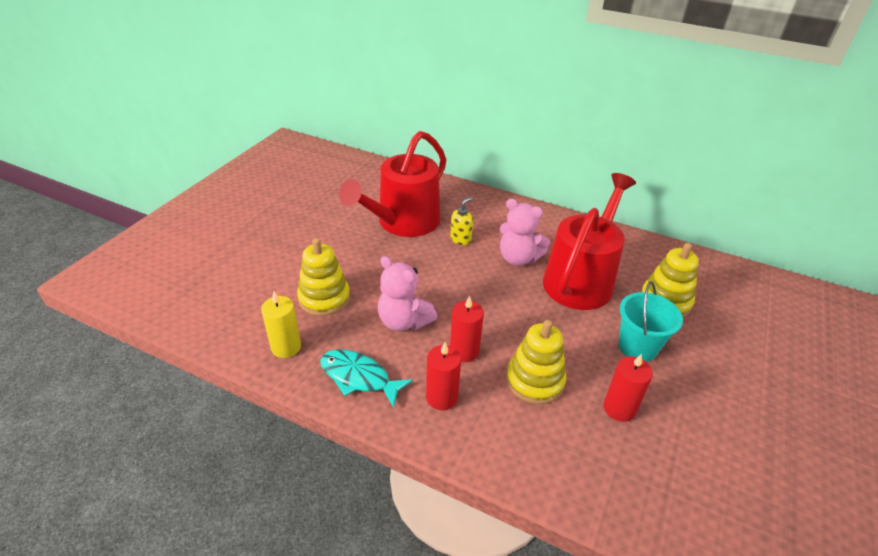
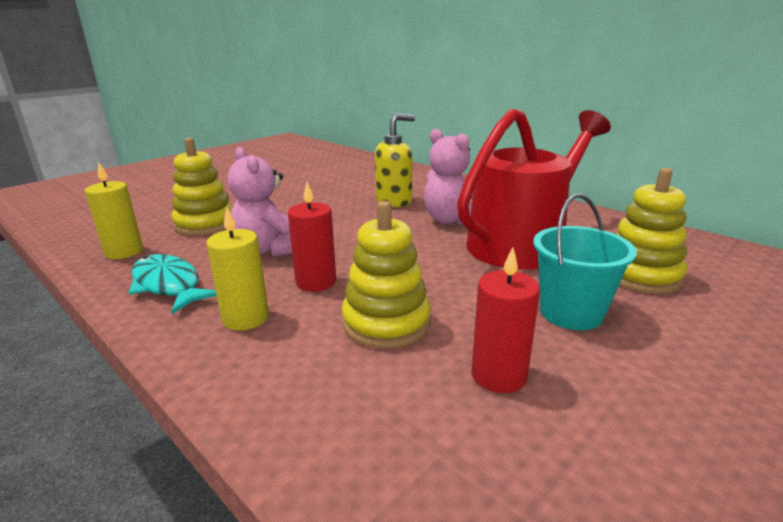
camera: 20 degrees right, 15 degrees down
red watering can [339,131,446,237] -> none
red candle [426,342,461,410] -> yellow candle [206,206,269,330]
yellow soap dispenser [450,197,473,245] -> yellow soap dispenser [375,113,415,207], size x1.54

